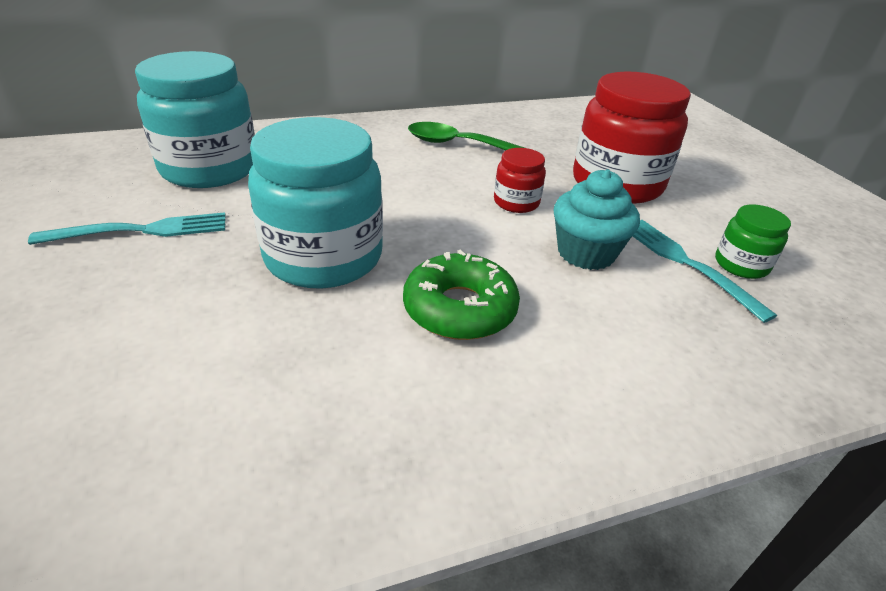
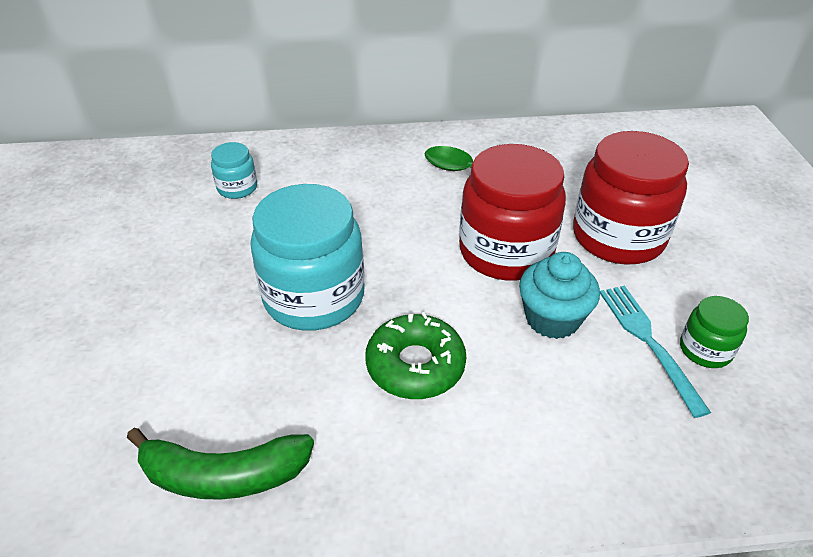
camera: 15 degrees right, 5 degrees up
turquoise fork [28,212,226,245] -> none
turquoise jar [135,51,255,188] -> turquoise jar [211,142,257,199], size x0.47
red jar [494,148,546,213] -> red jar [459,144,566,281], size x2.11
none -> green banana [127,428,314,500]

